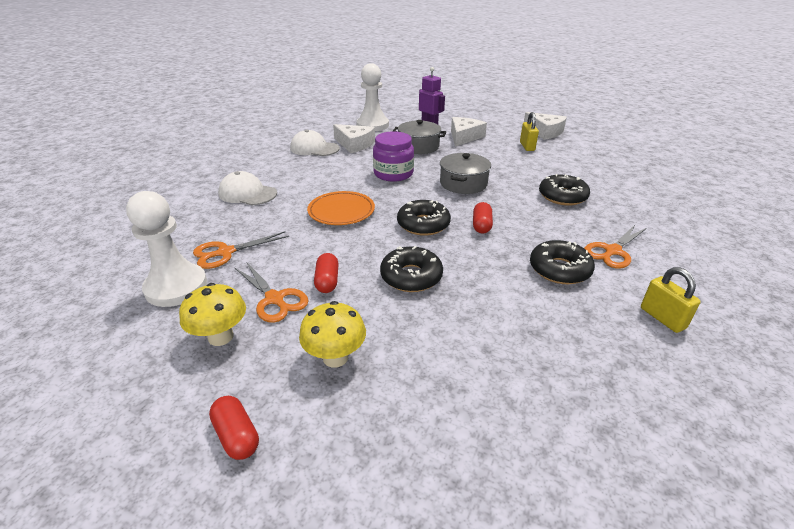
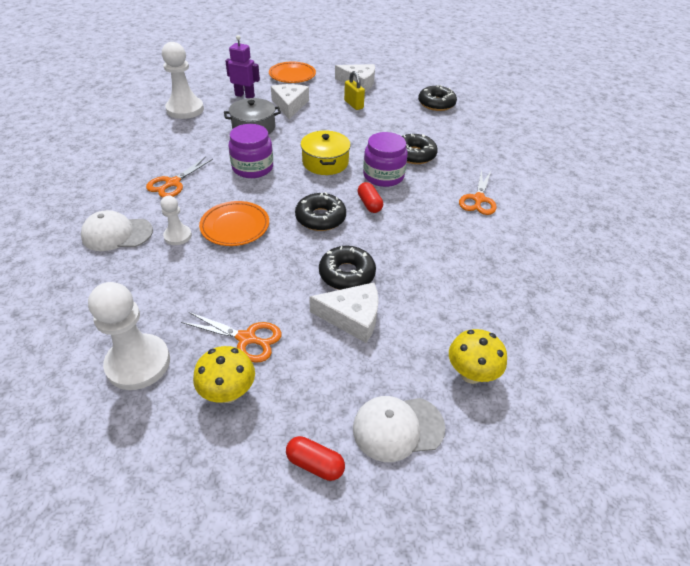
camera: 30 degrees left, 10 degrees up
orange scissors [193,231,289,269] -> orange scissors moved to [146,157,213,198]
white cap [290,130,340,156] -> white cap moved to [353,396,445,462]
yellow mushroom [299,301,366,368] -> yellow mushroom moved to [449,329,507,384]
red capsule [314,253,339,293] -> none
white cheese [333,124,375,153] -> white cheese moved to [309,282,379,343]
grey pot [440,153,491,194] -> yellow pot [301,131,351,175]
black donut [530,240,595,284] -> black donut moved to [418,85,457,111]
yellow padlock [641,267,701,333] -> none
none -> white pawn [160,196,192,245]
none -> orange plate [269,62,316,83]
none -> purple jar [363,132,408,187]

